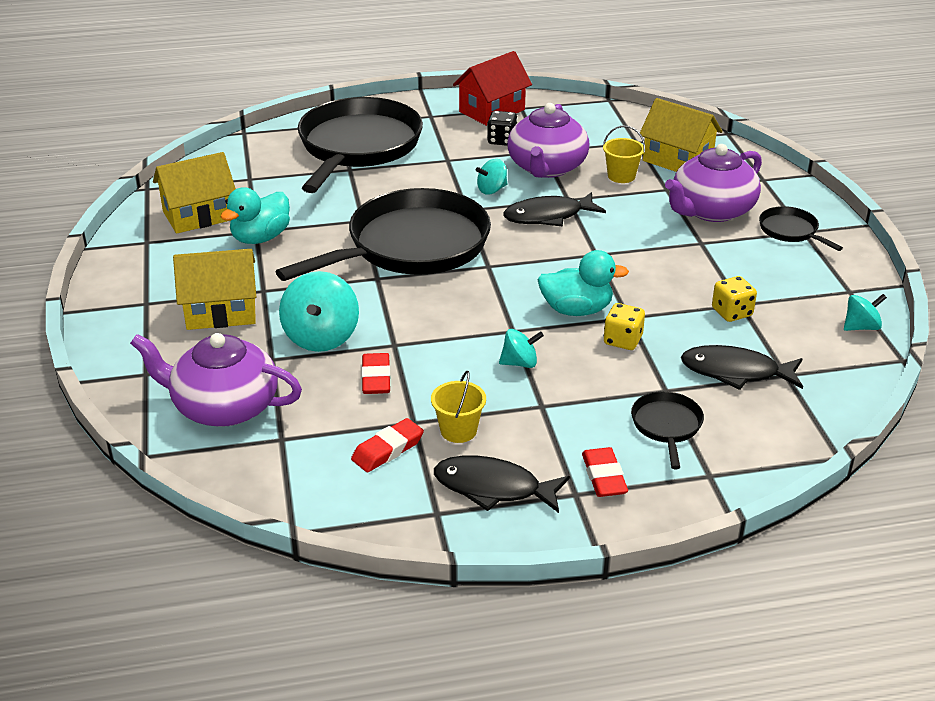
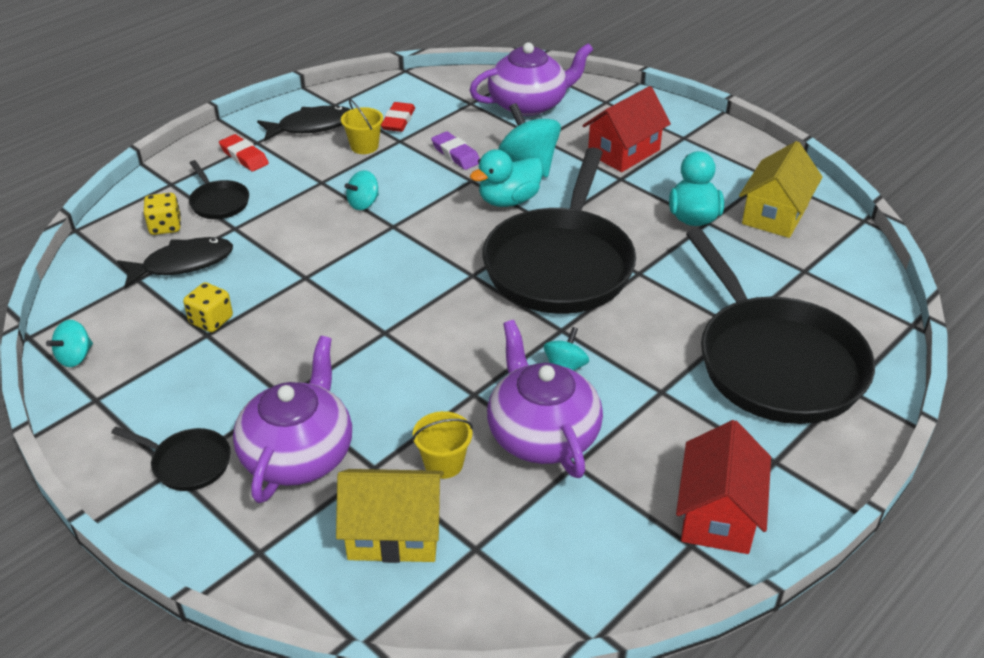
camera: 145 degrees right, 5 degrees up
yellow house [173,249,256,330] -> red house [582,86,671,172]
red eraser [361,353,391,394] -> purple eraser [431,131,480,170]
black dice [487,111,518,146] -> none
black fish [503,192,606,227] -> none
turquoise duck [537,250,629,316] -> turquoise duck moved to [470,149,543,207]
yellow dice [604,303,645,350] -> yellow dice moved to [144,193,181,235]

